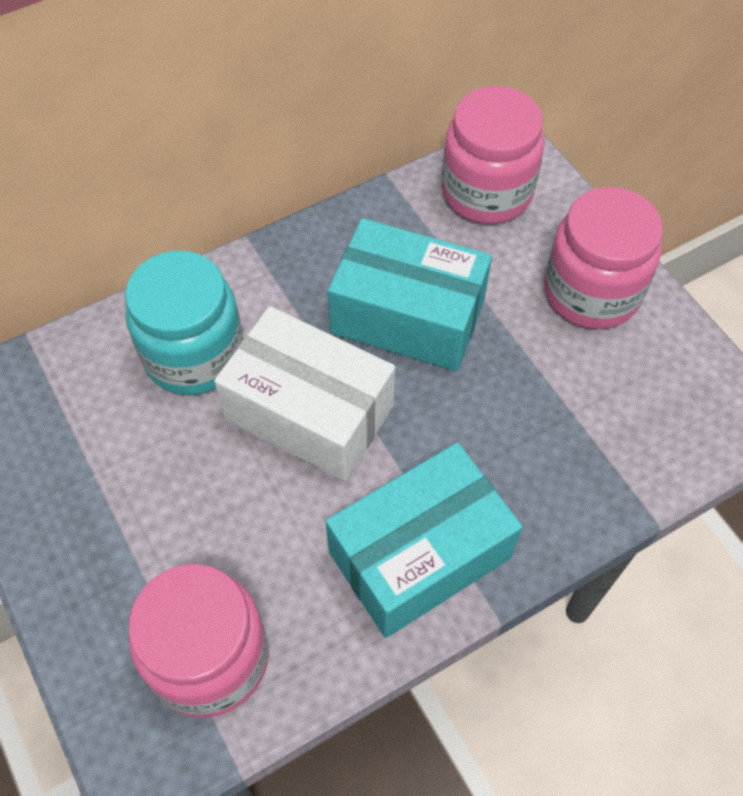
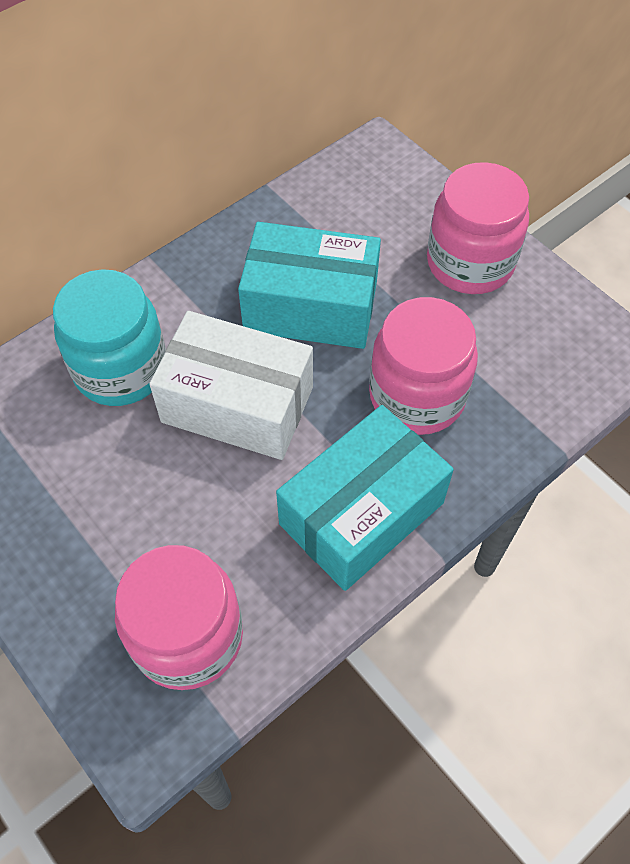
camera: 10 degrees left, 0 degrees up
pink jar [442,86,544,224] -> pink jar moved to [369,297,478,435]

